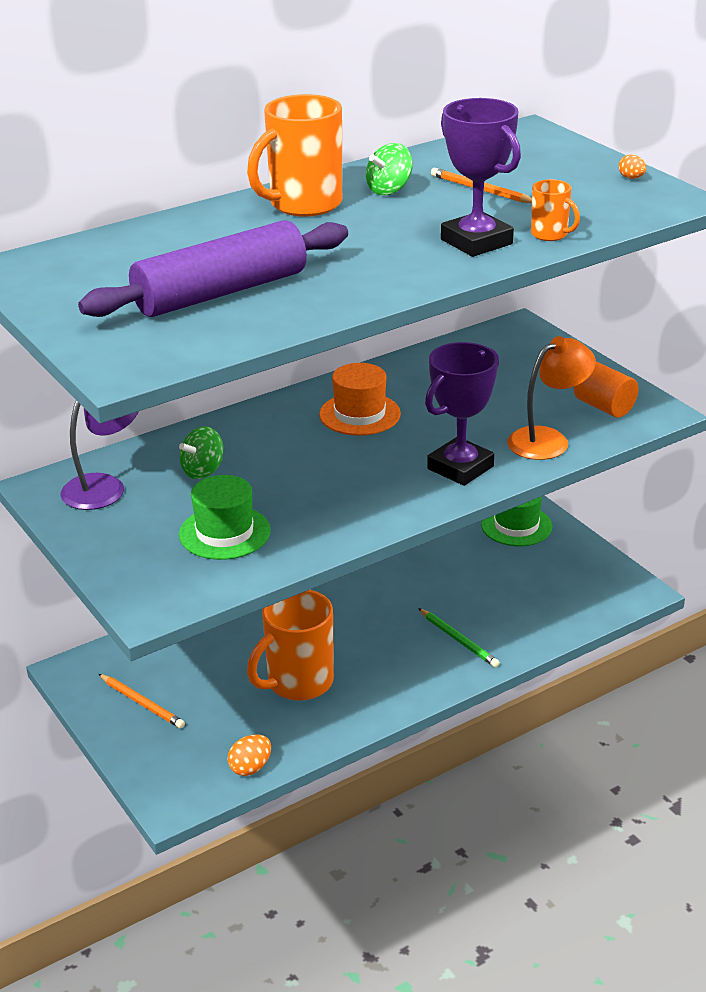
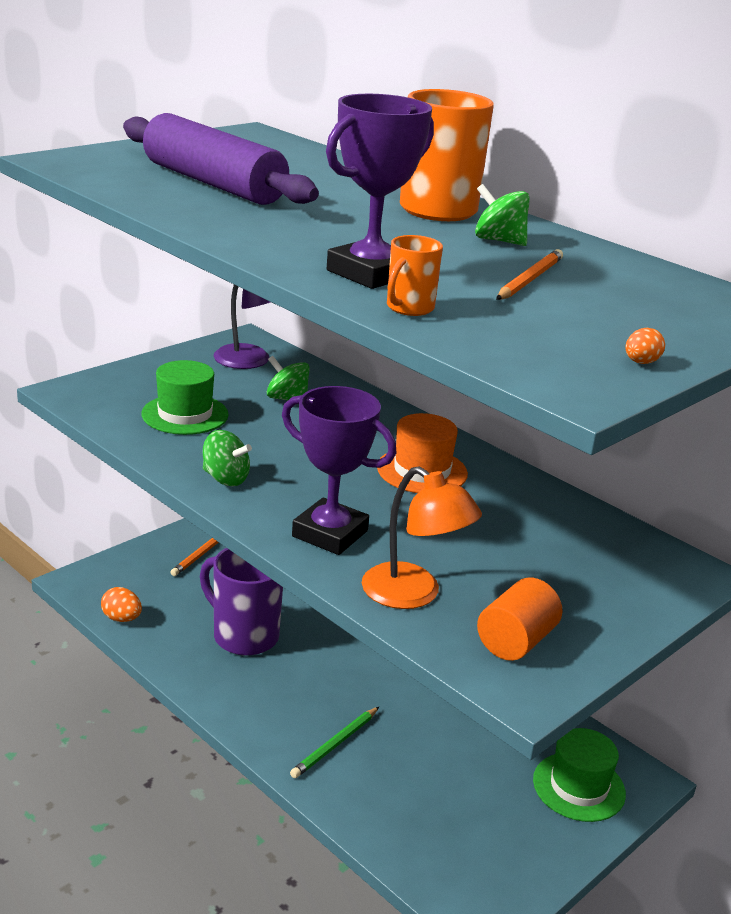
camera: 75 degrees right, 5 degrees down
orange mug [247,590,334,701] -> purple mug [200,548,283,656]
none -> green spinning top [203,430,252,486]

